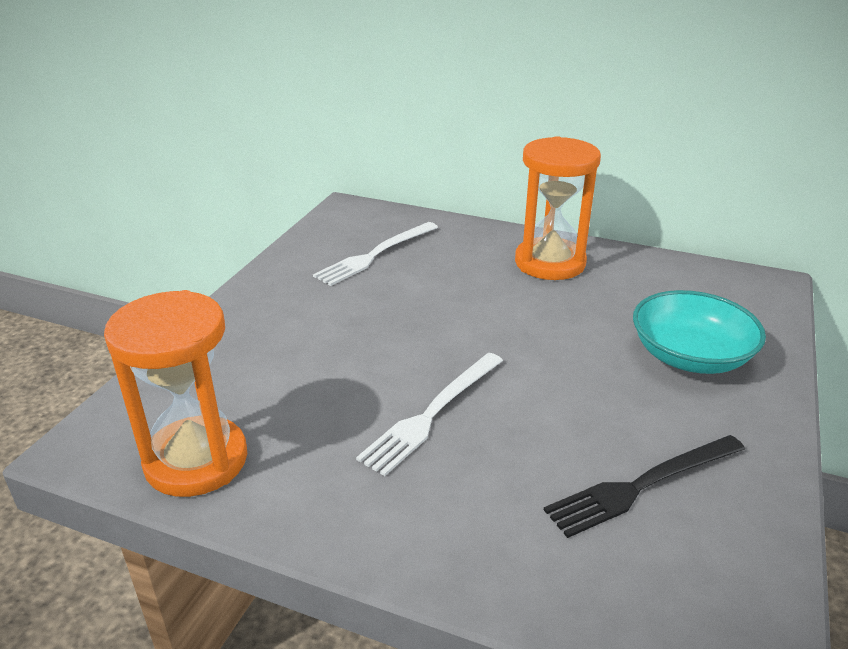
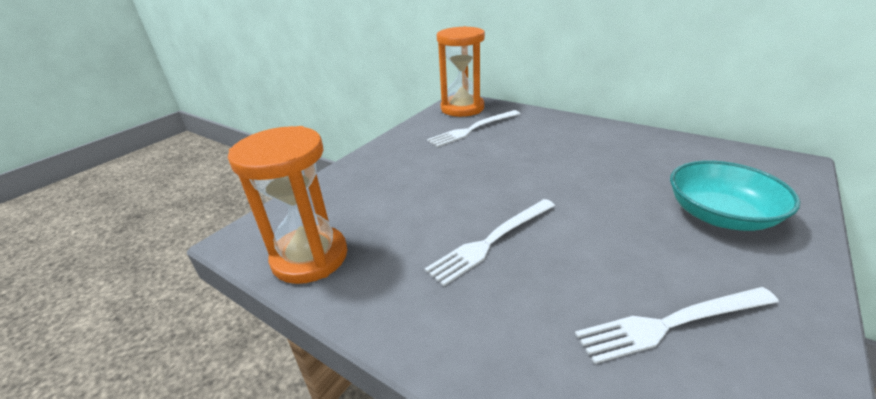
camera: 15 degrees right, 0 degrees up
orange hourglass [515,136,601,280] -> orange hourglass moved to [437,26,485,117]
black fork [544,435,745,538] -> white fork [575,287,779,364]

